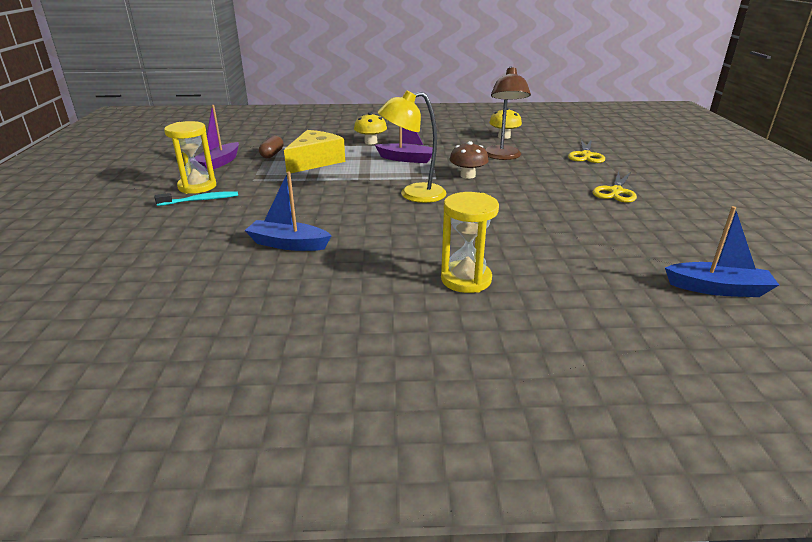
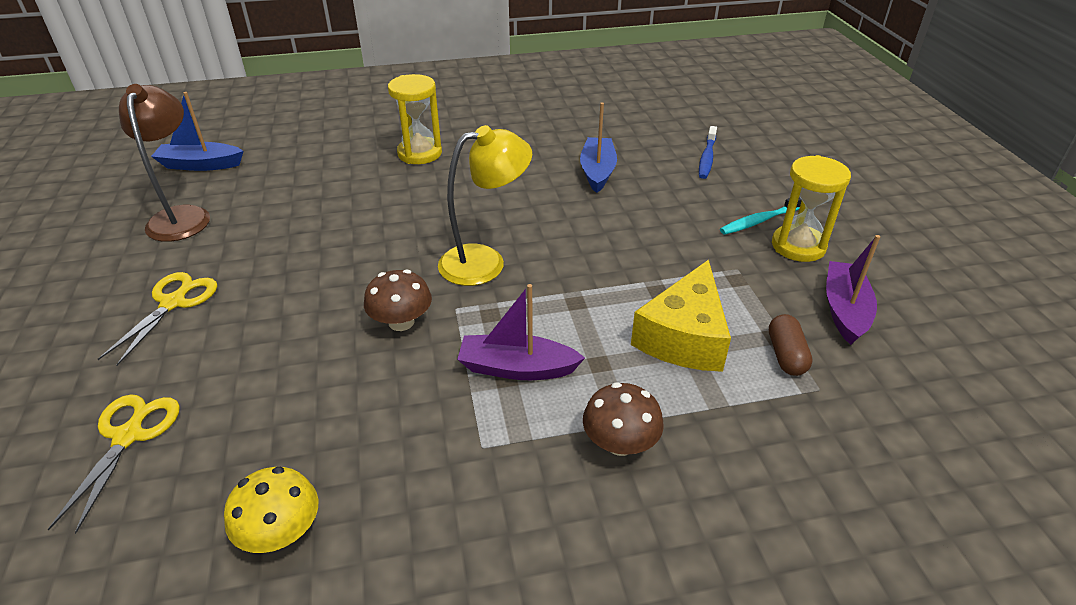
camera: 170 degrees right, 10 degrees up
blue boat [244,172,332,251] -> blue boat turned 90 degrees counterclockwise [580,103,617,193]
yellow mushroom [354,112,387,144] -> brown mushroom [583,382,664,456]
brown lamp [485,66,531,160] -> brown lamp moved to [119,84,210,242]
none -> blue toothbrush [699,126,717,179]

